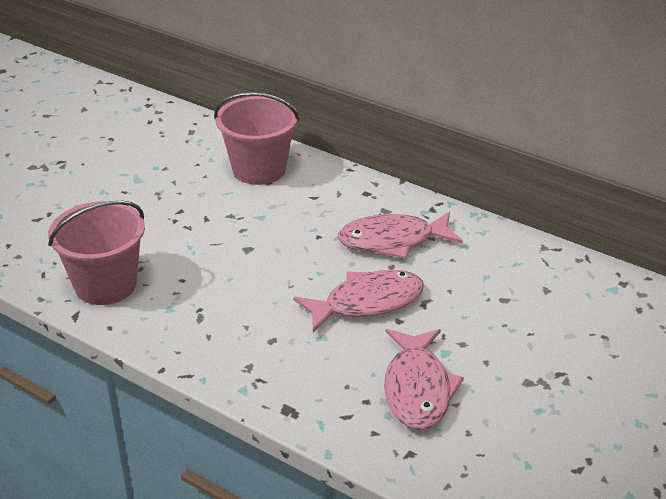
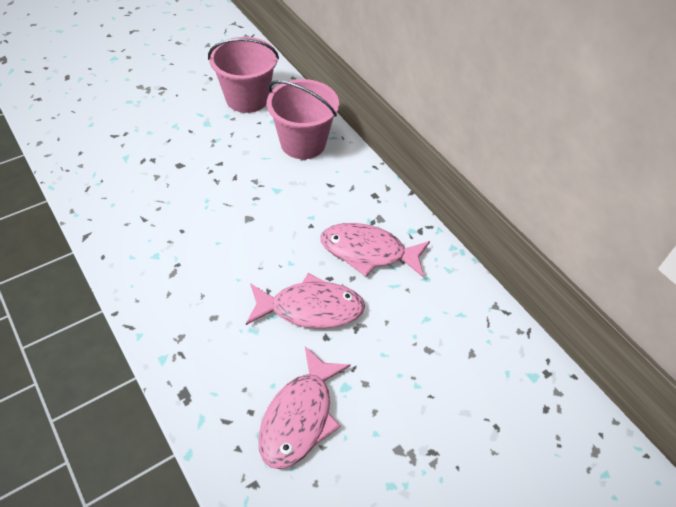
camera: 20 degrees right, 15 degrees up
pink bucket [48,201,145,305] -> pink bucket moved to [208,37,279,113]

